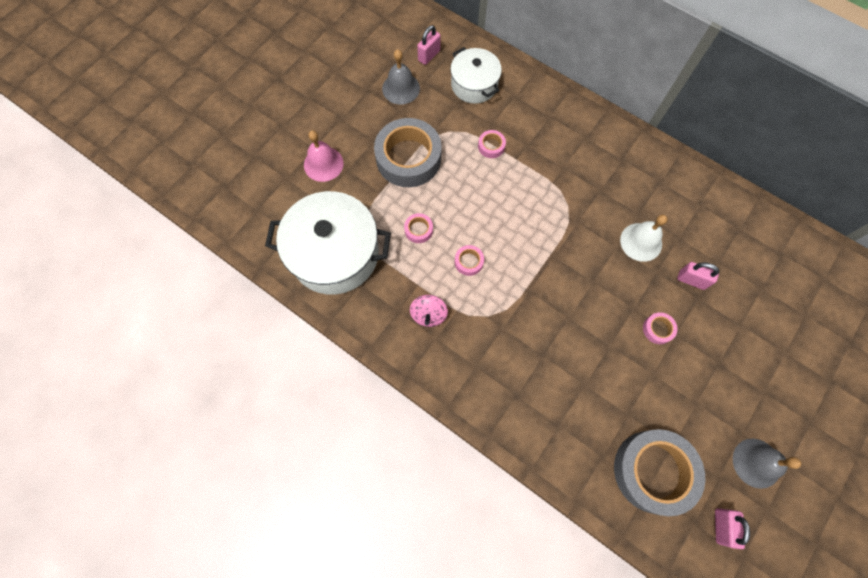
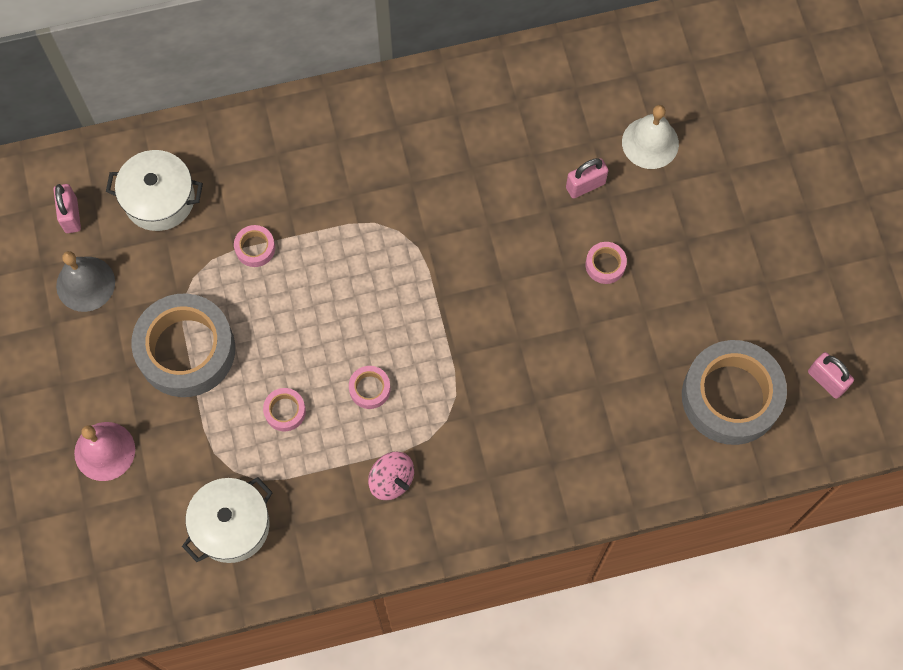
camera: 50 degrees left, 0 degrees up
white pot [265,191,391,295] -> white pot [182,477,273,563], size x0.59
white bell [620,215,667,262] -> white bell moved to [622,105,679,169]
grey bell [733,438,801,489] -> none

